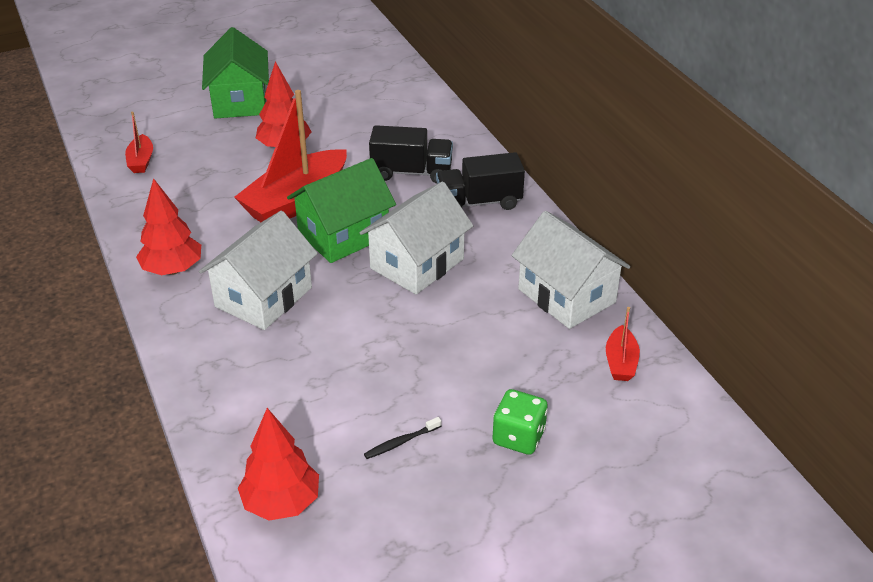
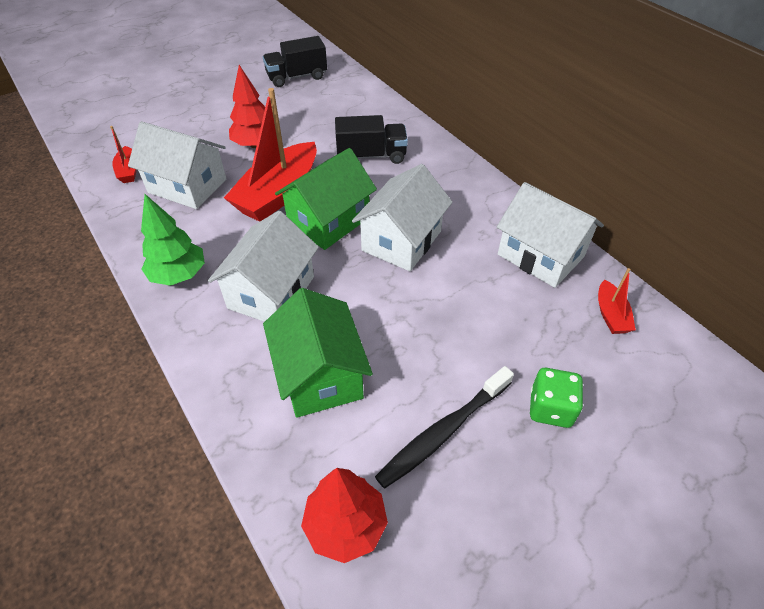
camera: 10 degrees left, 10 degrees up
red tree [136,178,201,275] -> green tree [141,194,205,286]
green house [202,27,269,118] -> green house moved to [263,288,373,418]
black toothbrush [364,417,441,459] -> black toothbrush [375,366,514,489], size x2.13
black truck [436,152,525,210] -> black truck moved to [263,36,327,87]
none -> white house [128,121,226,209]

